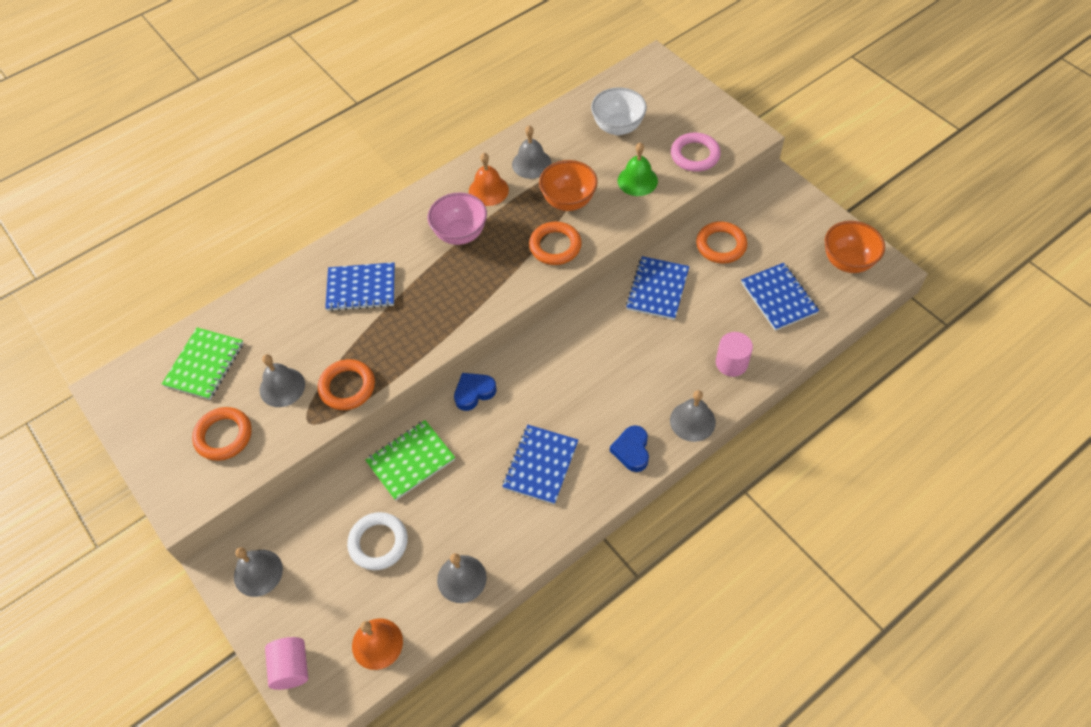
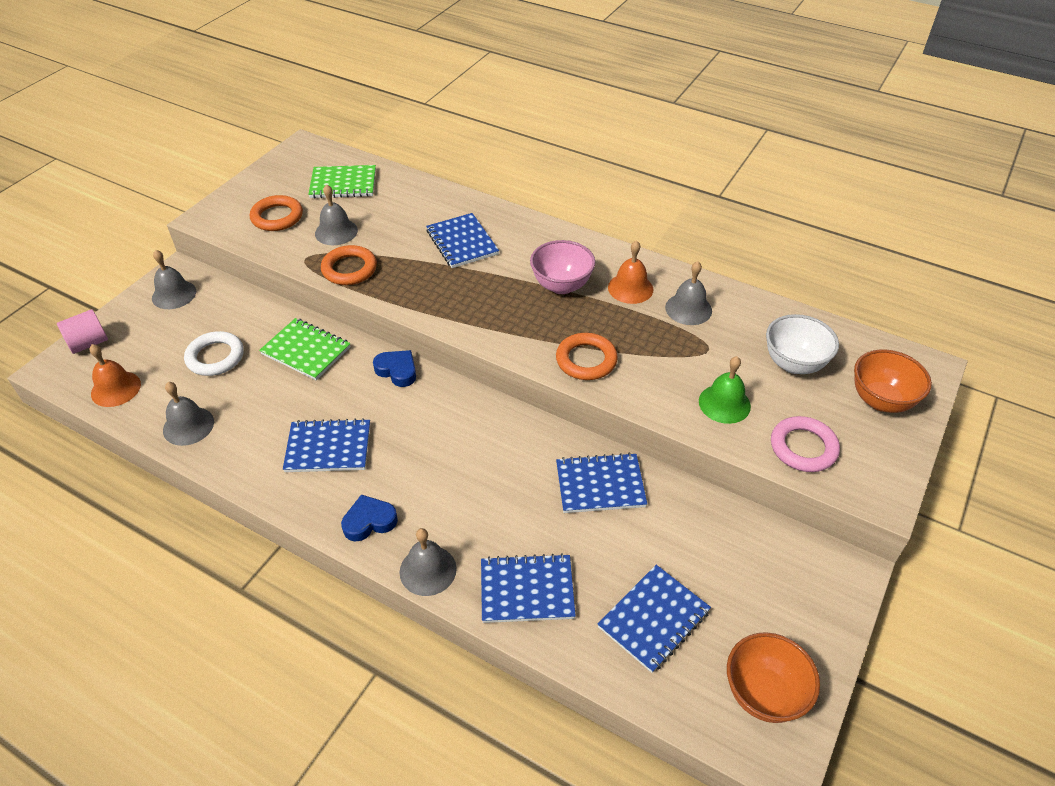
camera: 65 degrees right, 10 degrees down
orange bowl [539,160,598,211] -> orange bowl moved to [854,349,932,413]
orange ring [696,221,747,263] -> none
pink cylinder [716,332,753,377] -> blue notebook [481,553,576,623]

